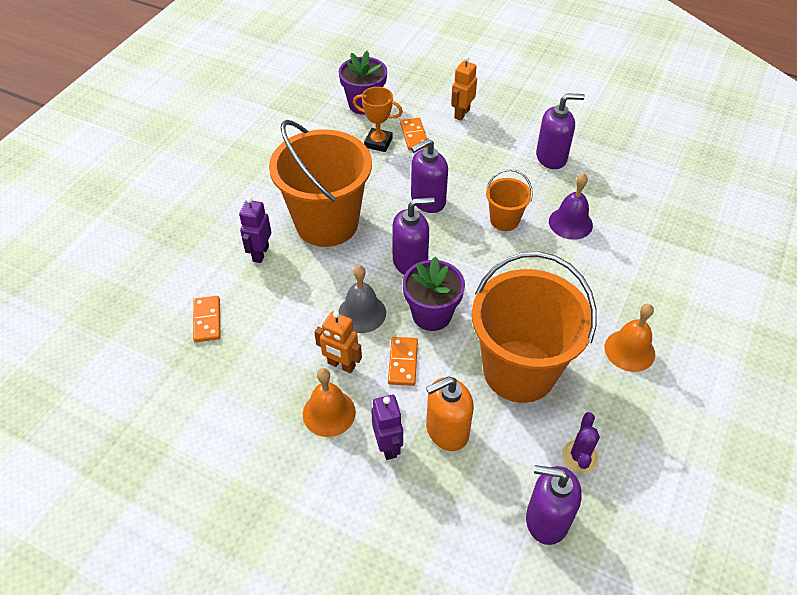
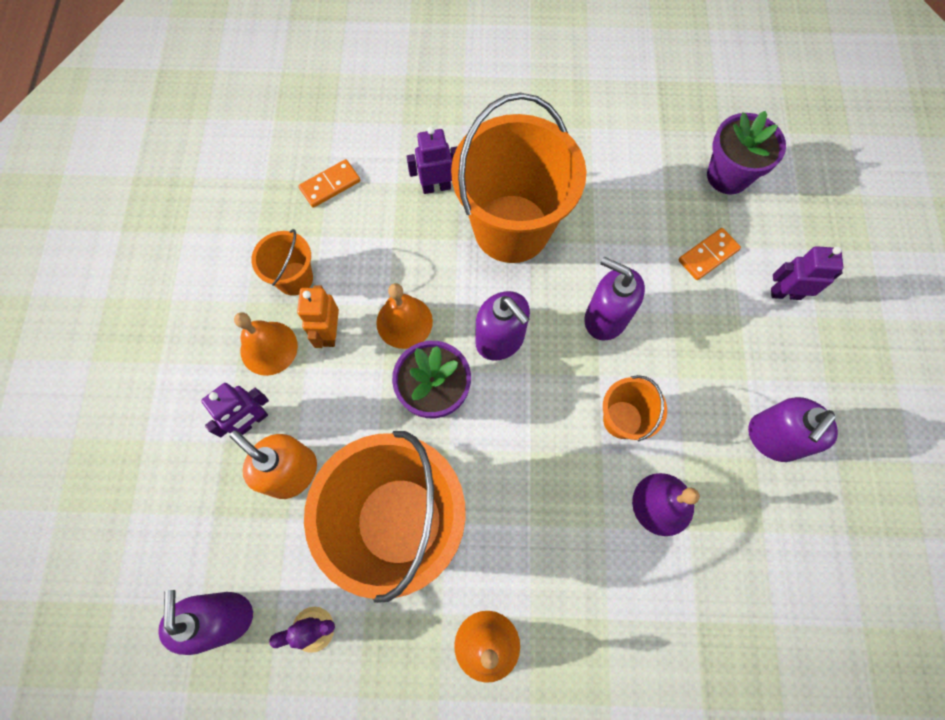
camera: 65 degrees right, 20 degrees up
grey bell [338,265,386,333] -> orange bell [376,283,433,349]
orange trophy [353,87,403,152] -> none
orange domino [388,337,418,386] -> none
orange robot [451,56,477,121] -> purple robot [771,246,843,300]
purple soap dispenser [536,93,585,169] -> purple soap dispenser turned 75 degrees clockwise [748,397,838,462]
none -> orange bucket [251,229,313,296]

